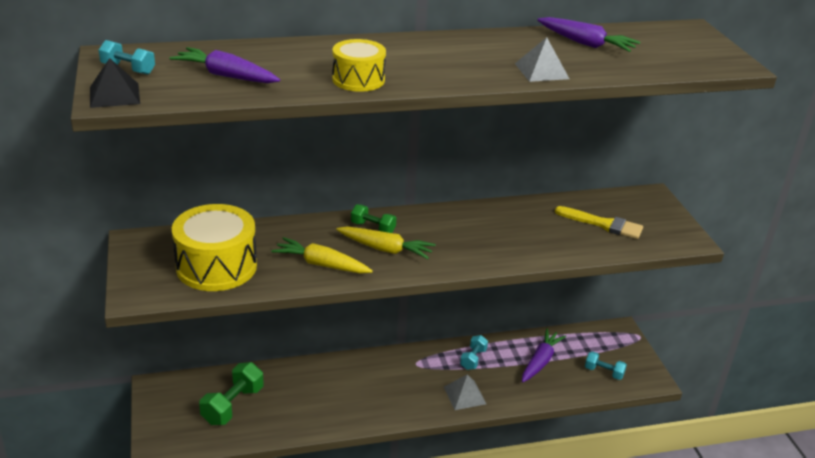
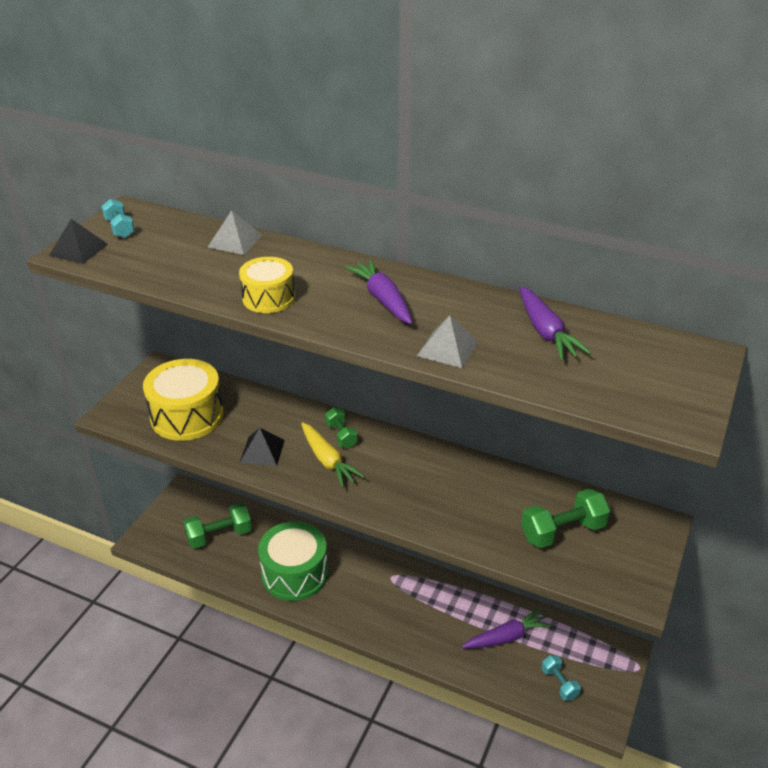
camera: 40 degrees right, 5 degrees up
purple carrot [169,47,280,83] -> purple carrot moved to [345,259,412,324]
yellow carrot [271,237,373,274] -> black pyramid [240,428,285,466]
grey pyramid [444,374,486,410] -> grey pyramid moved to [208,210,262,255]
turquoise dumbbell [460,335,488,370] -> none
yellow brush [555,206,643,239] -> green dumbbell [521,488,610,548]
none -> green drum [258,521,328,601]

